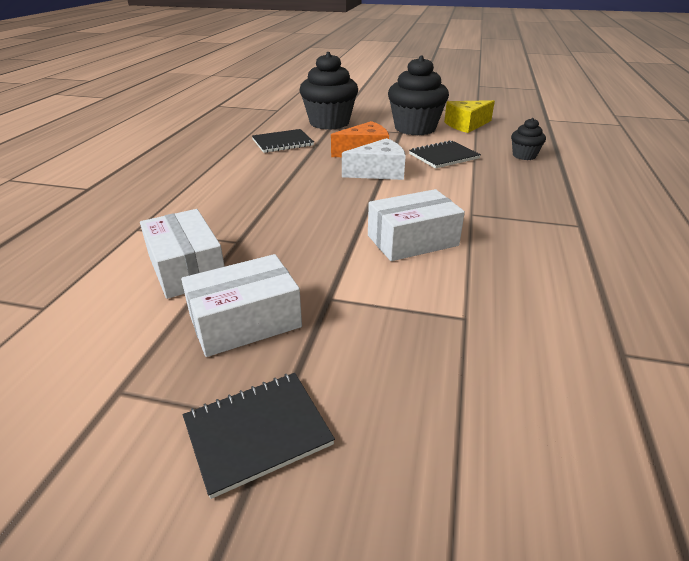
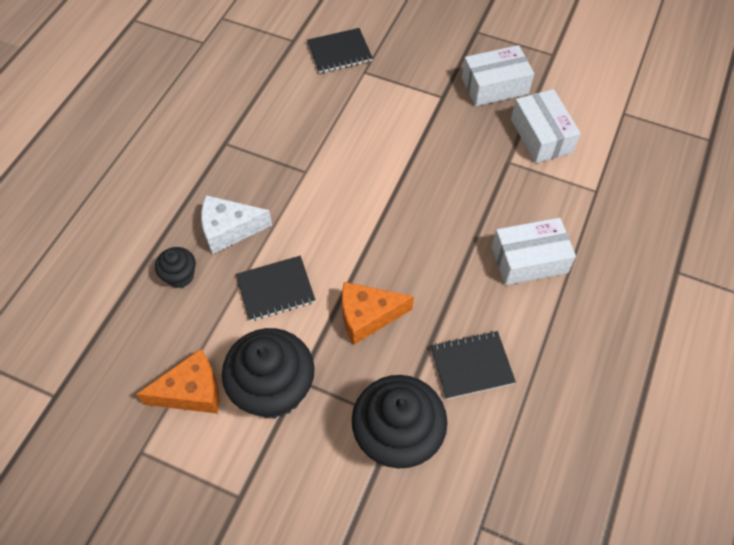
camera: 170 degrees left, 25 degrees up
black notebook [183,373,335,499] -> black notebook moved to [307,28,373,73]
white cheese [342,138,406,180] -> white cheese moved to [201,195,272,254]
white box [368,189,465,261] -> white box moved to [492,218,576,285]
yellow cheese [444,100,495,133] -> orange cheese [136,349,219,414]

